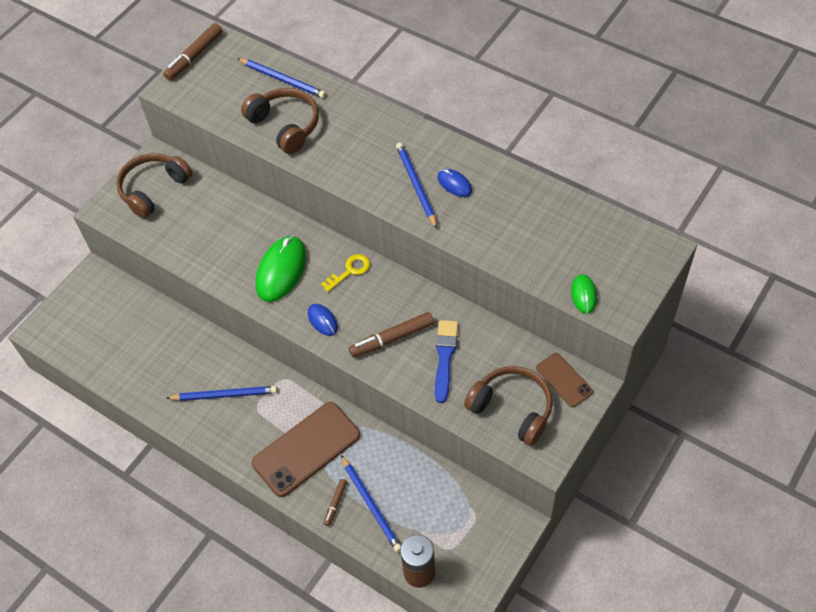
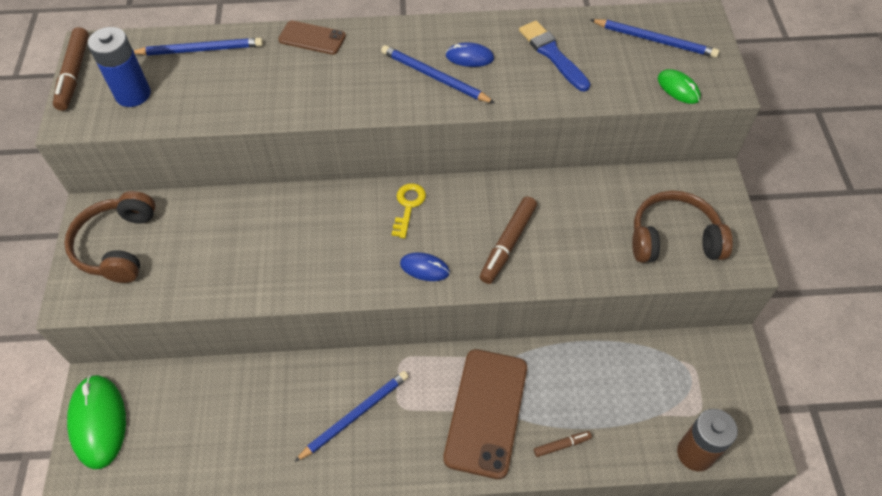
camera: 40 degrees left, 0 degrees up
brown headphones [241,88,319,154] -> none
green mouse [256,236,306,302] -> green mouse moved to [67,375,126,469]
brown marker [324,479,347,526] -> brown marker turned 90 degrees counterclockwise [534,431,592,457]
blue pencil [341,455,401,552] -> blue pencil moved to [590,19,719,58]
blue brush [435,320,458,403] -> blue brush moved to [519,21,590,92]
brown phone [536,353,593,407] -> brown phone moved to [278,21,346,55]
none -> blue battery [88,27,151,107]

